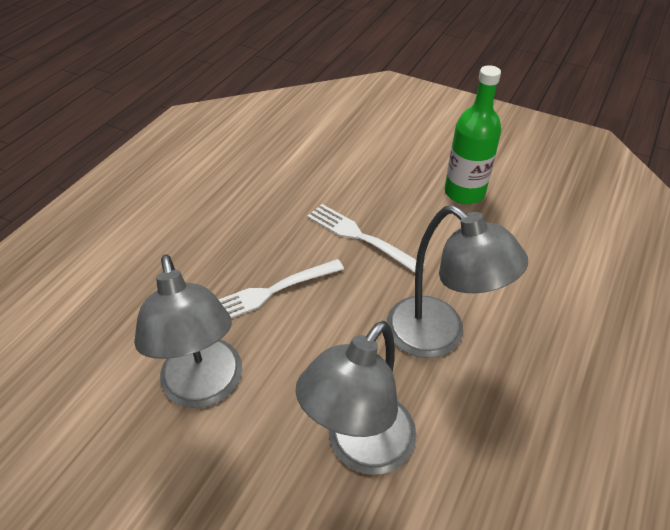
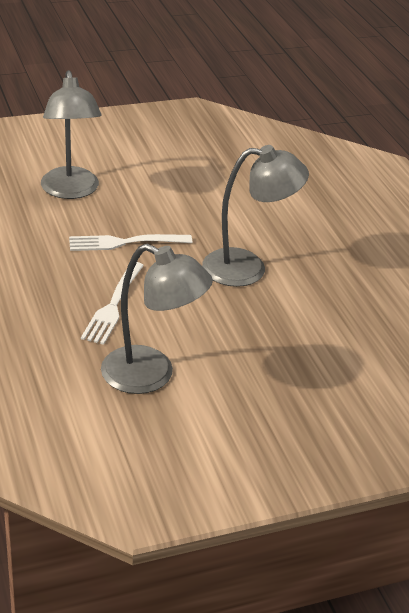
camera: 50 degrees left, 10 degrees down
grey lamp [295,321,417,475] -> grey lamp moved to [41,70,102,199]
green bottle [445,65,501,204] -> none

